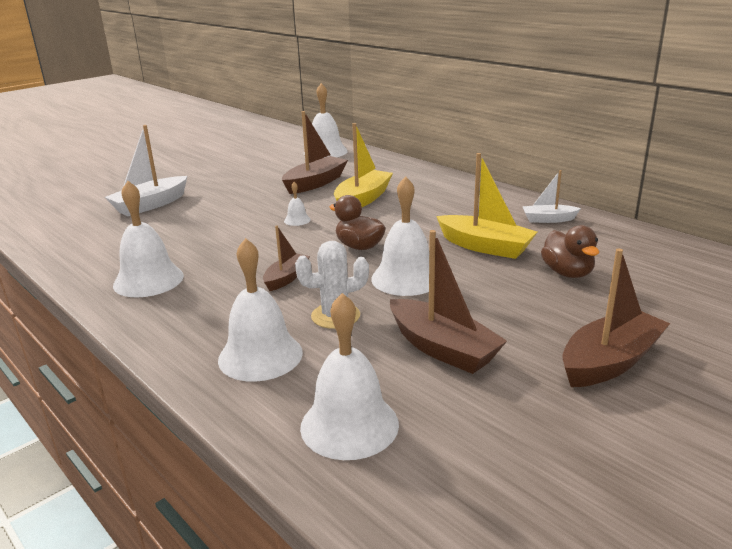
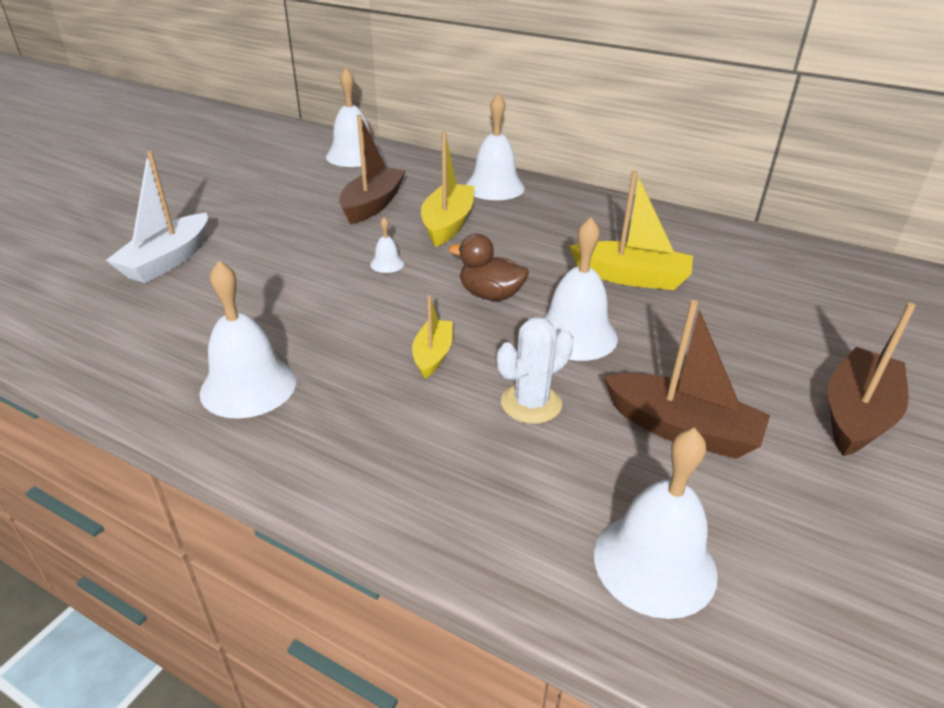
camera: 20 degrees left, 10 degrees up
white bell [218,238,303,382] -> white bell moved to [466,93,525,200]
brown boat [263,226,310,291] -> yellow boat [412,295,453,379]
white boat [522,170,581,223] -> none
brown duck [541,225,599,278] -> none

